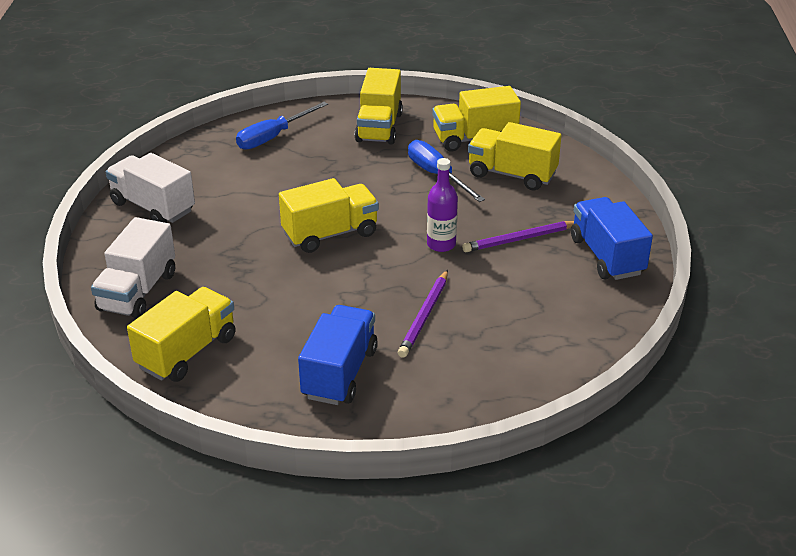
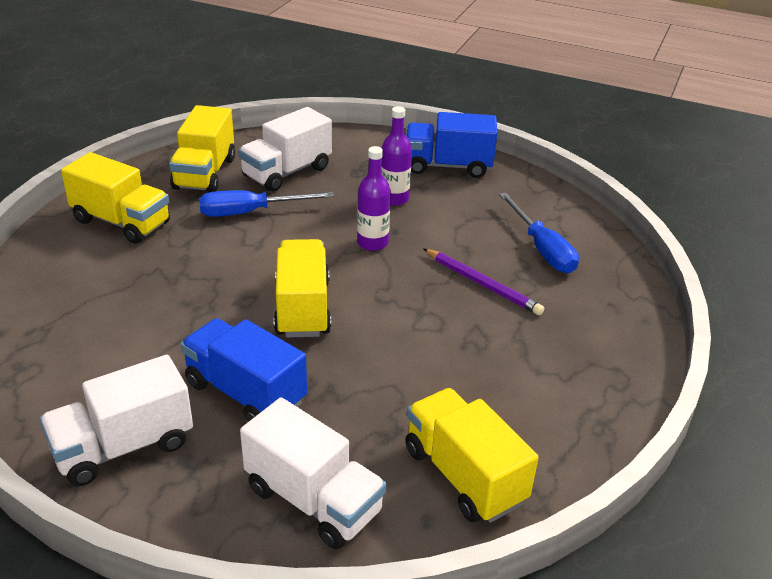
camera: 70 degrees left, 0 degrees up
blue screwdriver [236,102,328,150] -> blue screwdriver moved to [499,192,579,273]
blue truck [298,305,378,405] -> blue truck moved to [180,318,307,422]
purple pencil [462,221,574,252] -> purple bottle [381,106,412,206]
yellow truck [468,122,562,190] -> white truck [238,107,332,192]

